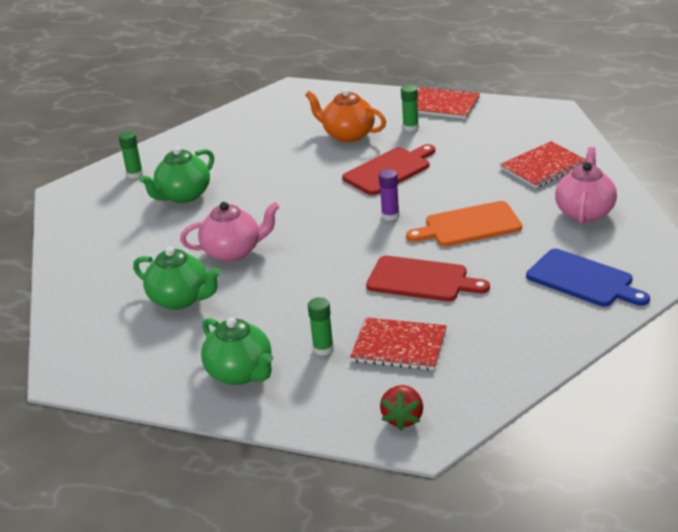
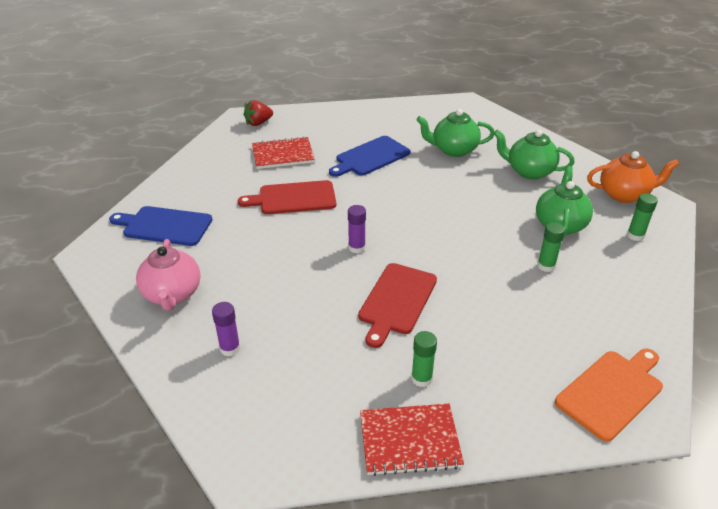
camera: 150 degrees right, 5 degrees up
pink teapot [180,202,279,262] -> none
green teapot [201,318,274,385] -> green teapot moved to [493,129,574,180]
orange teapot [305,89,386,143] -> orange teapot moved to [587,151,679,203]
green glue stick [308,297,334,356] -> green glue stick moved to [537,222,565,272]
red strawberry [380,385,423,430] -> red strawberry turned 105 degrees counterclockwise [243,100,273,126]
orange cutting board [406,201,522,246] -> orange cutting board moved to [555,348,663,442]
red notebook [500,141,586,188] -> purple glue stick [212,302,240,356]
none -> blue cutting board [329,136,410,177]

